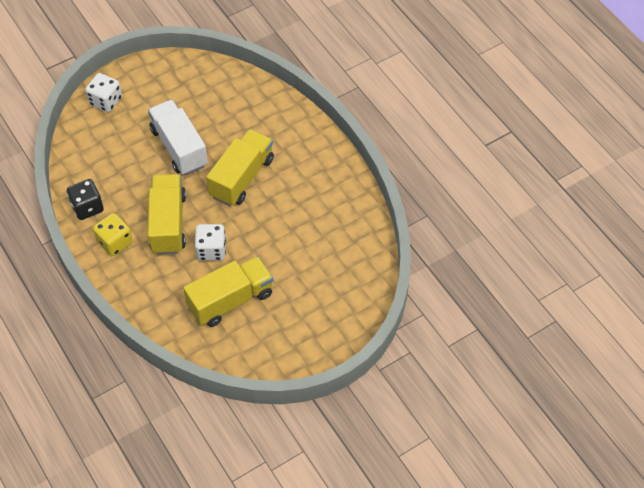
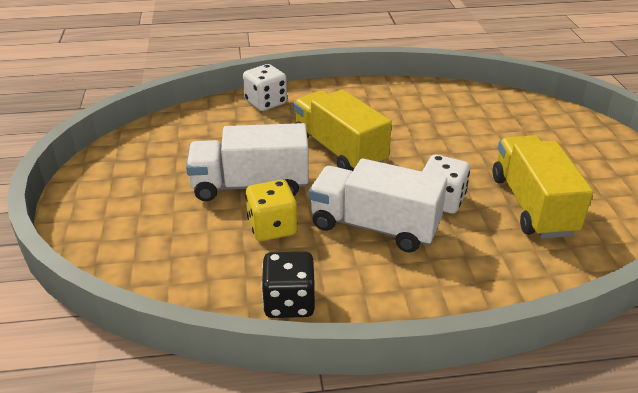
camera: 65 degrees left, 20 degrees down
white dice [86,73,122,112] -> white dice moved to [243,64,287,111]
yellow dice [93,213,133,256] -> yellow dice moved to [245,180,298,241]
yellow truck [148,174,186,255] -> white truck [309,158,447,253]

